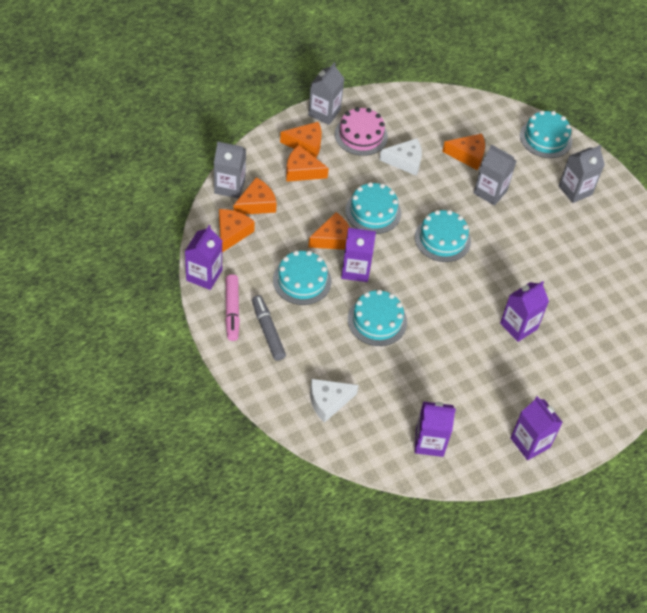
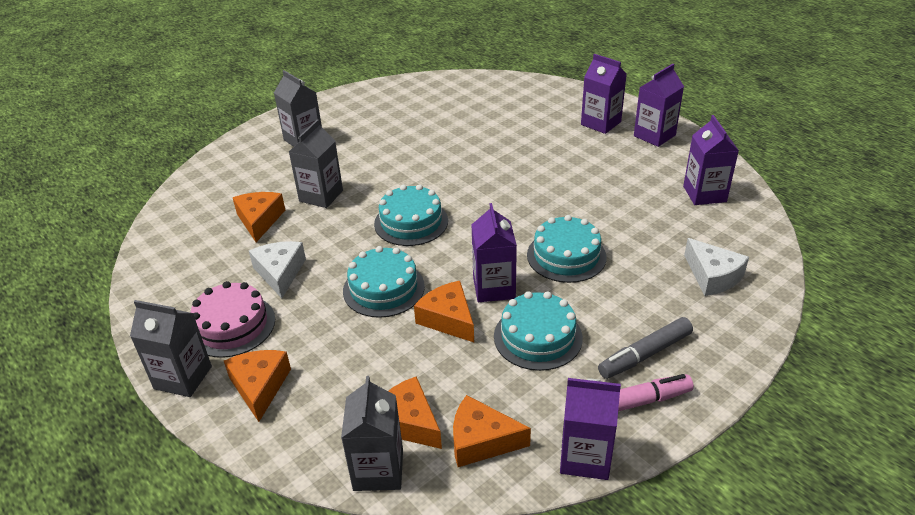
camera: 95 degrees left, 15 degrees down
orange cheese [286,145,329,182] -> none
purple carton [500,281,549,342] -> purple carton moved to [581,54,627,134]
turquoise cake [520,110,572,158] -> none

